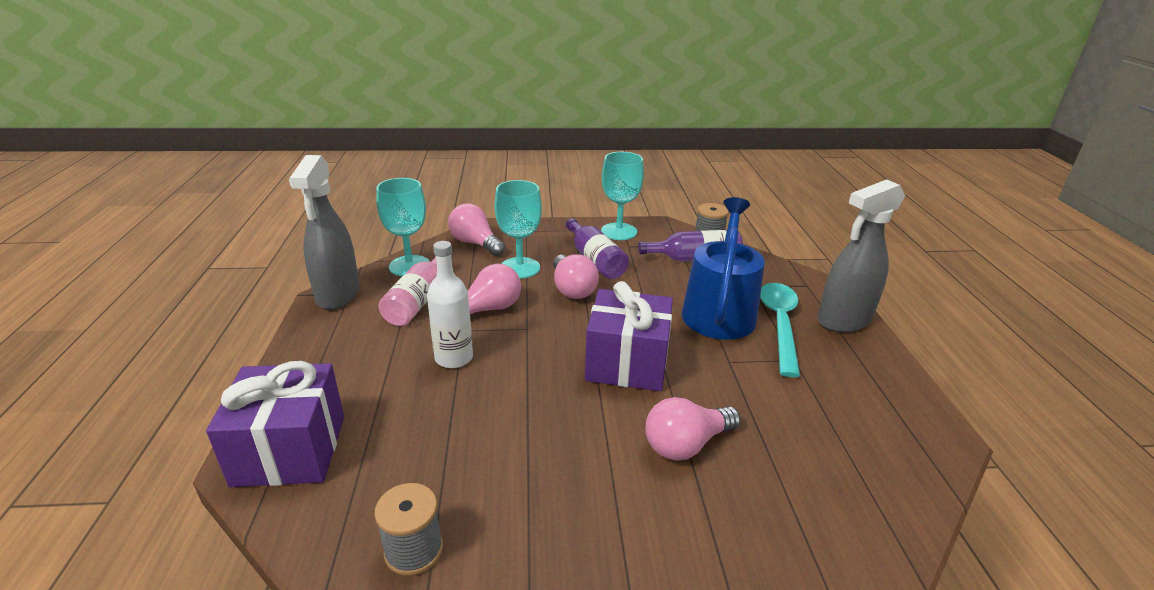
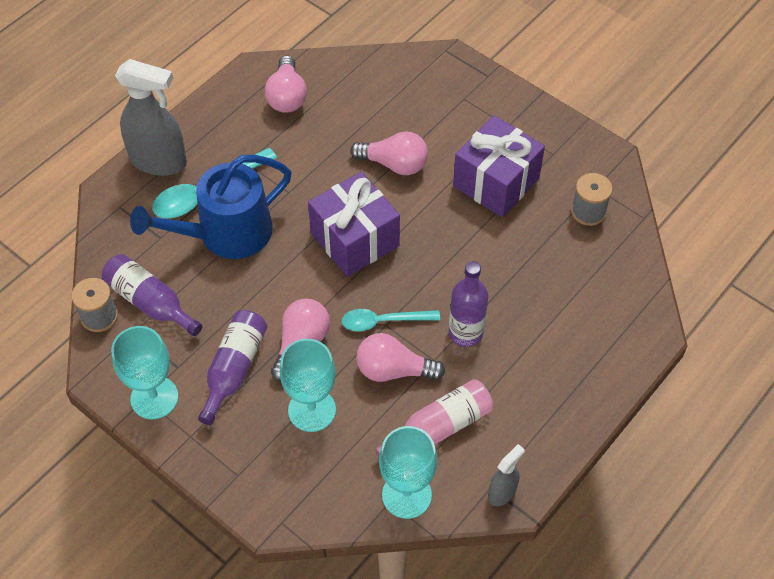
camera: 135 degrees left, 25 degrees up
purple gift [206,361,344,487] -> purple gift moved to [453,115,545,217]
grey spray bottle [289,155,359,310] -> grey spray bottle [488,444,524,506], size x0.50
white bottle [427,241,473,368] -> purple bottle [449,261,488,347]
pink light bulb [448,203,505,256] -> pink light bulb moved to [265,55,307,113]
none -> turquoise spoon [342,309,440,331]

